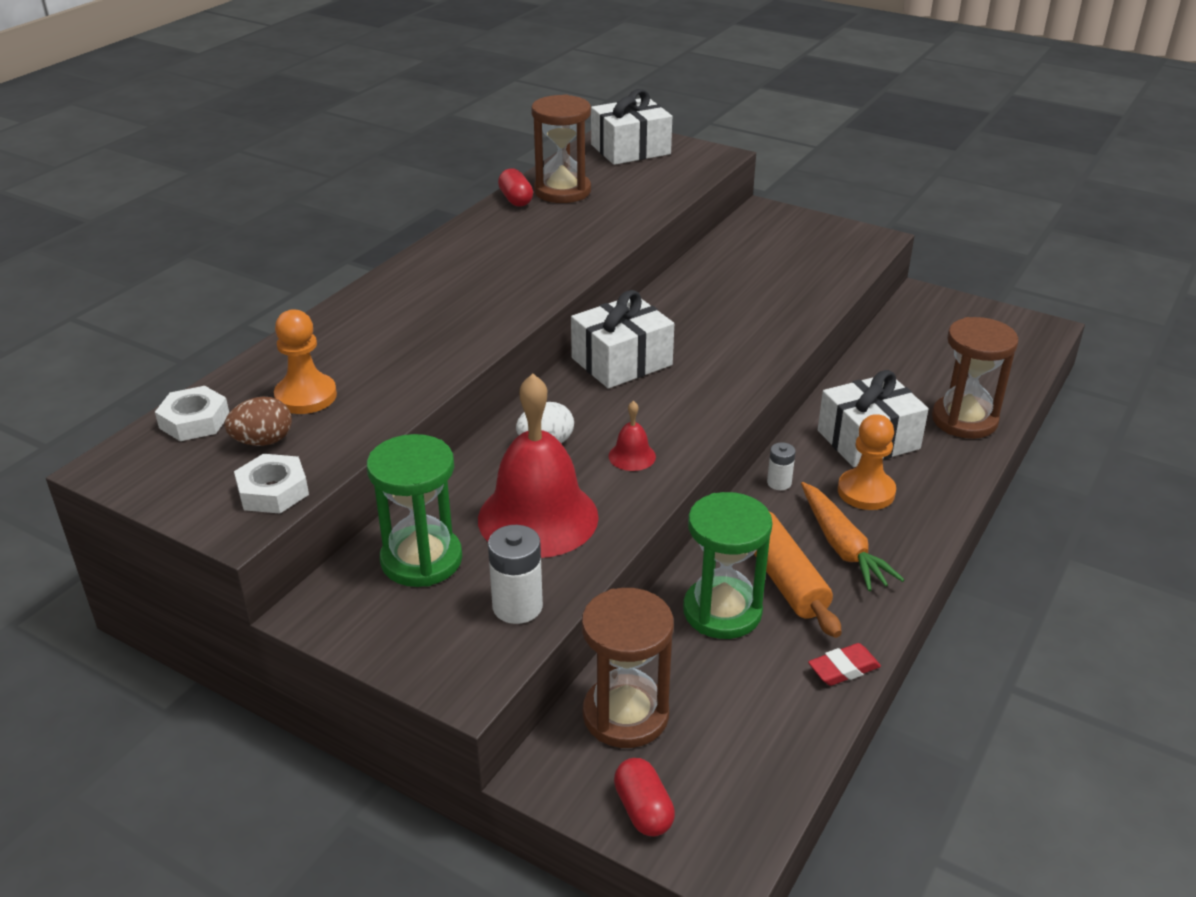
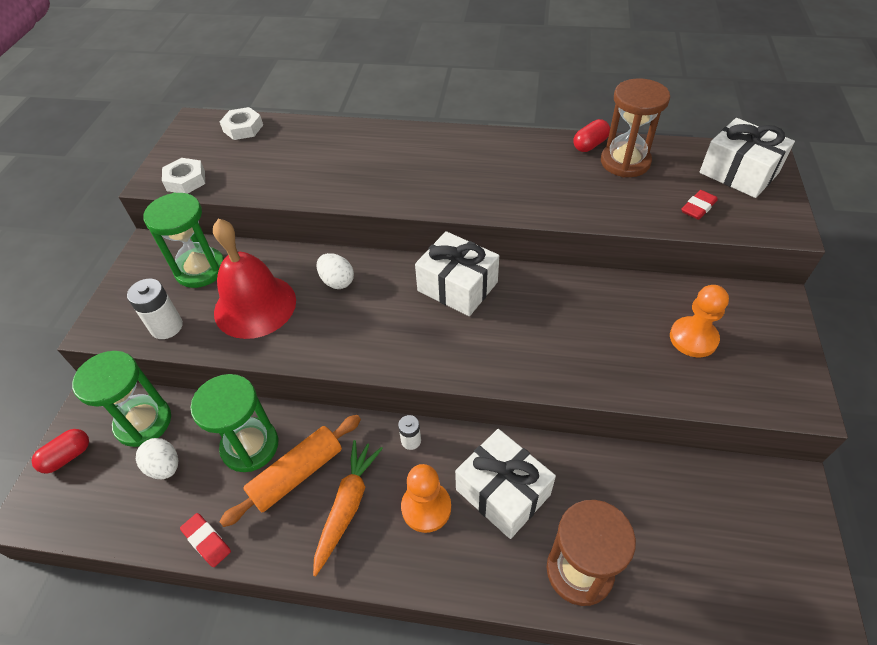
camera: 70 degrees right, 15 degrees up
brown egg [225,397,292,446] -> none
orange pawn [274,309,337,414] -> orange pawn moved to [670,285,729,357]
brown hourglass [582,588,674,748] -> green hourglass [72,351,171,447]
red bell [609,401,656,471] -> none
orange carrot [801,482,905,591] -> orange carrot turned 150 degrees clockwise [313,440,383,576]
none -> white egg [136,438,178,479]
none -> red eraser [681,190,718,220]

